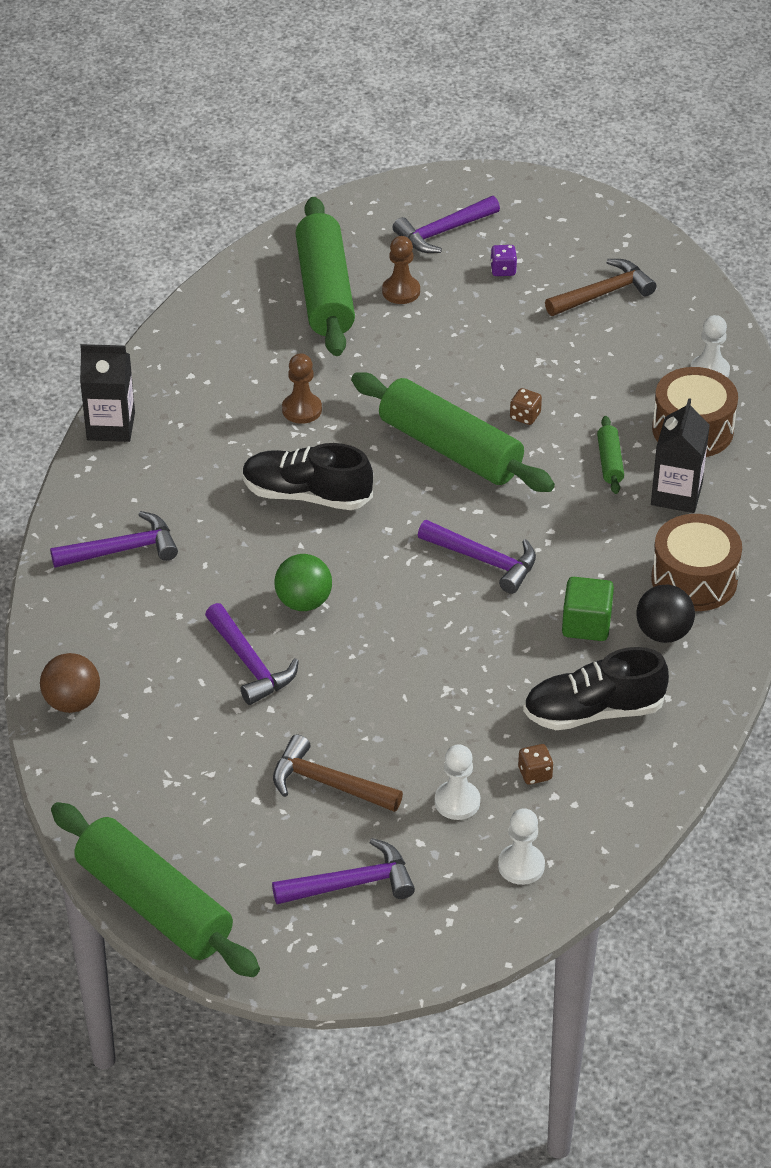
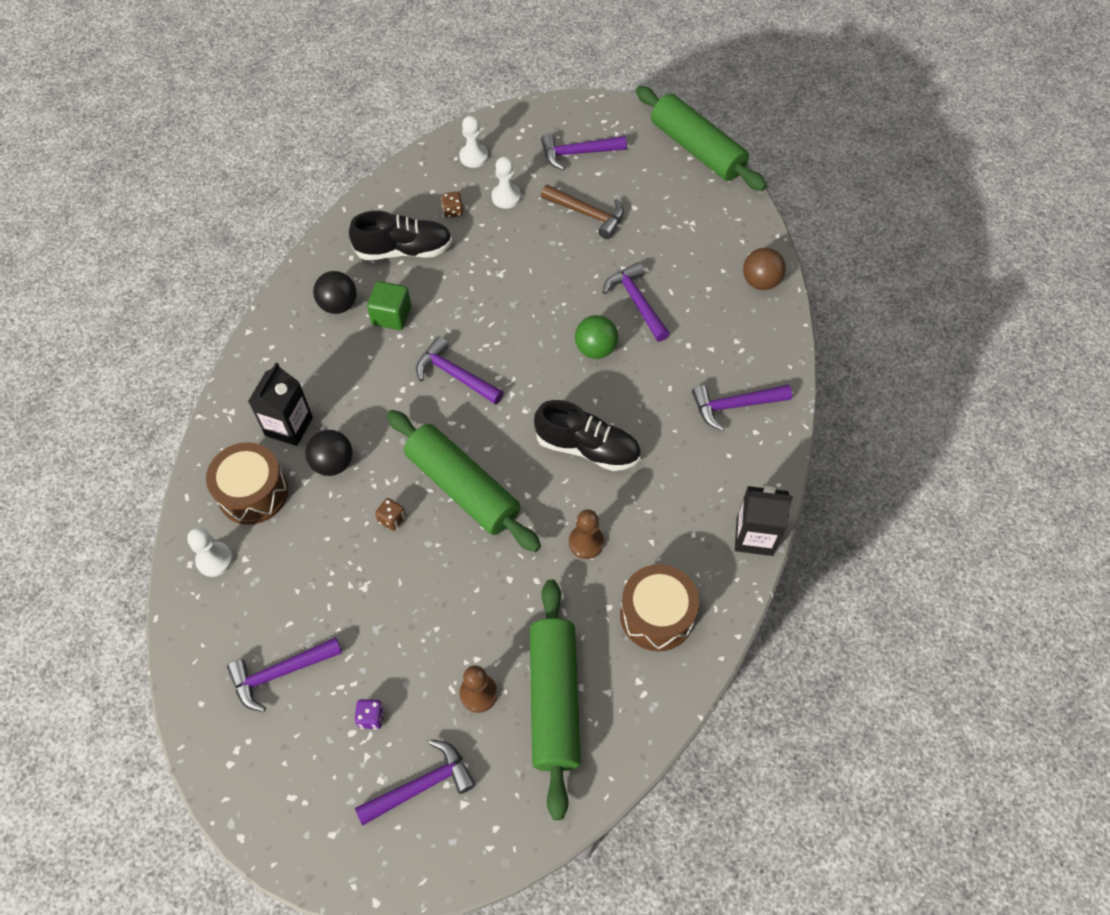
camera: 175 degrees left, 15 degrees up
brown hammer [545,259,656,316] -> purple hammer [227,637,342,712]
green rolling pin [597,416,624,494] -> black ball [305,430,353,476]
brown drum [651,514,742,611] -> brown drum moved to [620,564,699,651]

